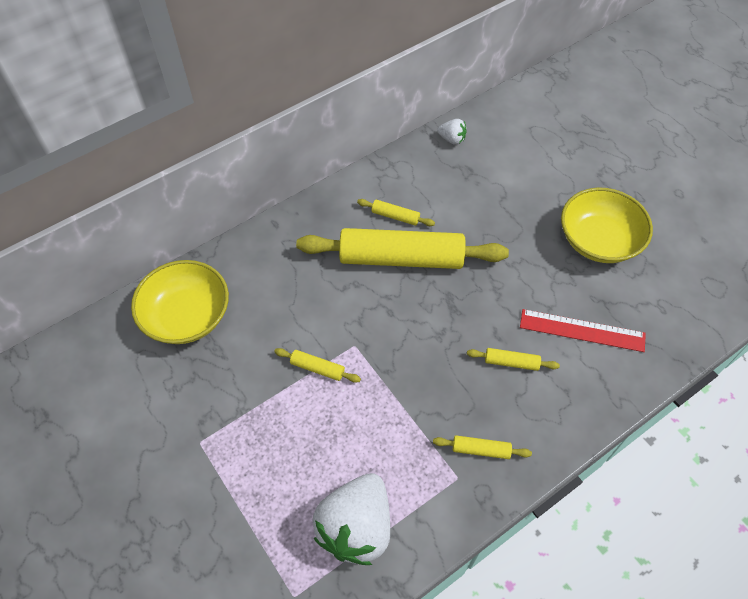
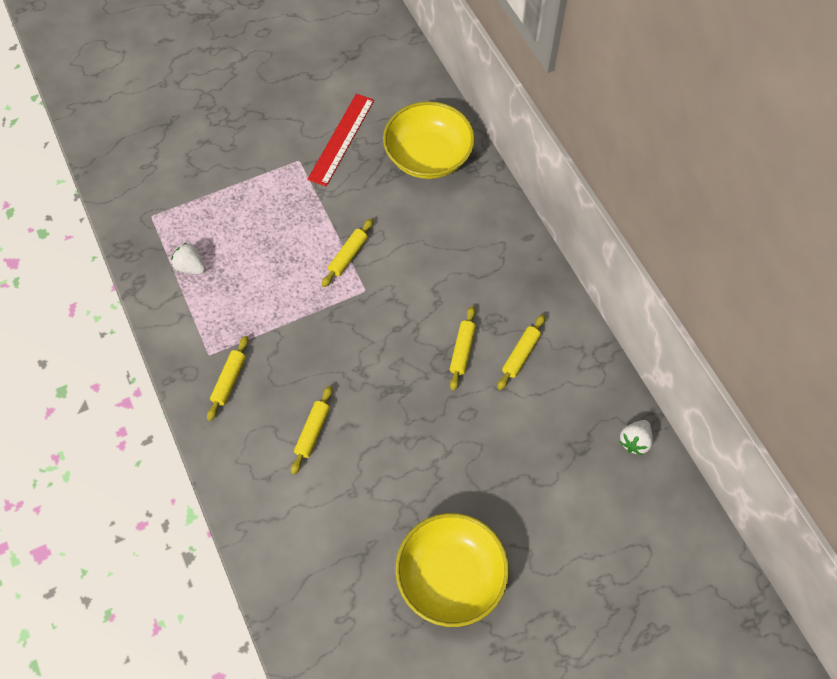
camera: 100 degrees right, 5 degrees up
yellow rolling pin [296,228,509,269] -> yellow rolling pin [450,306,476,391], size x0.41
white strawberry [313,473,390,565] -> white strawberry [171,243,205,274], size x0.45
red ruler [520,309,646,352] -> red ruler moved to [307,94,374,186]

